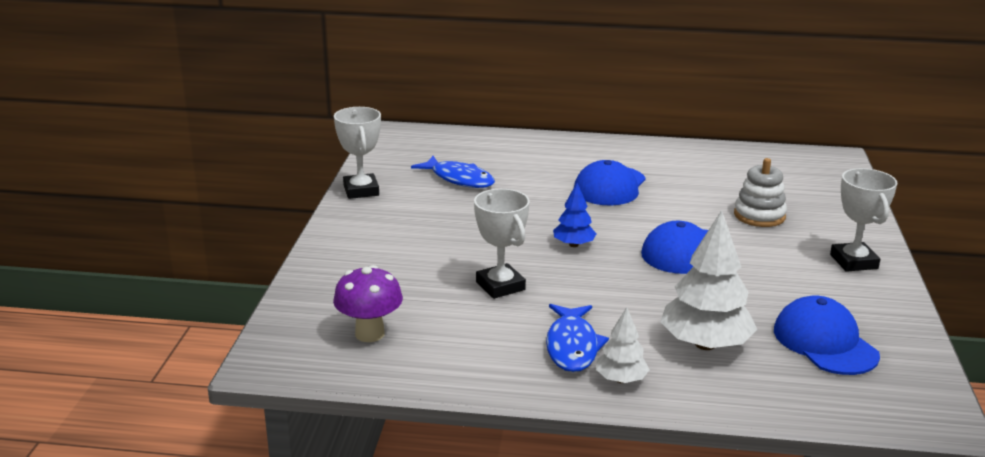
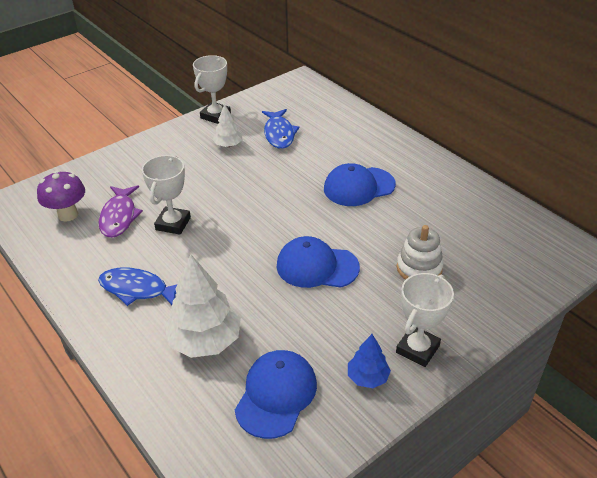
camera: 45 degrees right, 15 degrees up
blue fish [546,304,609,372] -> blue fish turned 60 degrees clockwise [98,267,177,306]
blue tree [553,183,596,247] -> blue tree moved to [348,334,391,388]
white tree [596,307,650,383] -> white tree moved to [213,104,242,147]
none -> purple fish [99,185,143,238]

